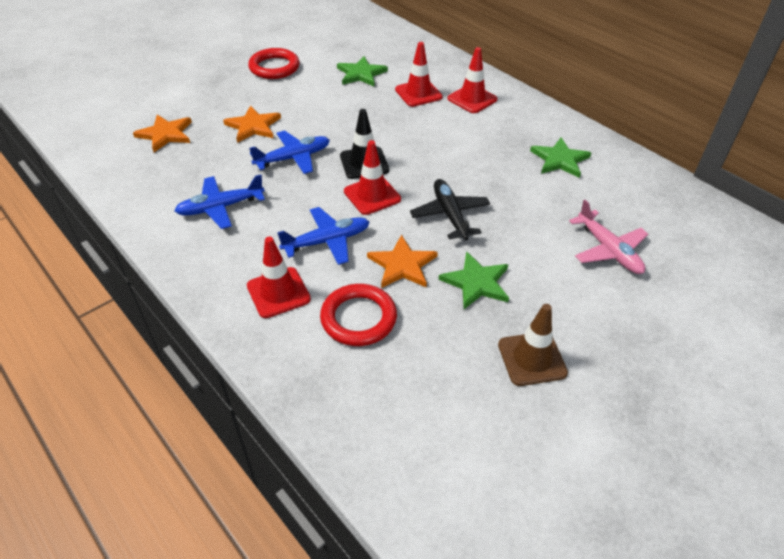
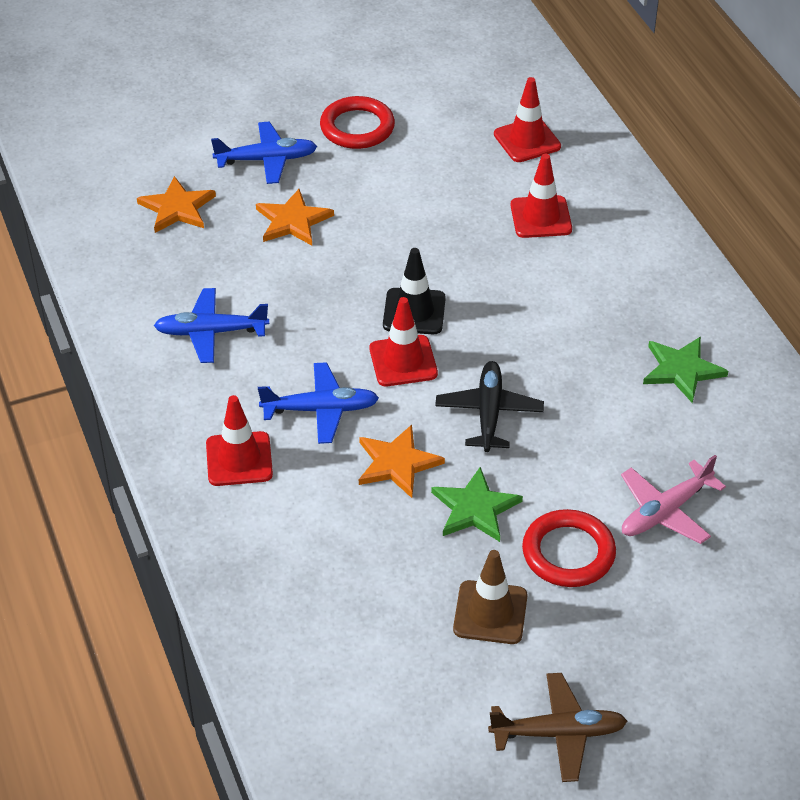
camera: 20 degrees right, 0 degrees up
blue plane [249,130,330,174] -> blue plane moved to [211,122,317,184]
red ring [320,284,397,346] -> red ring moved to [522,509,616,587]
green star [337,56,388,87] -> none
red traffic cone [448,47,497,113] -> red traffic cone moved to [494,77,561,162]
pink plane [569,200,648,274] -> pink plane turned 60 degrees clockwise [621,455,726,544]
none -> brown plane [488,673,627,782]

